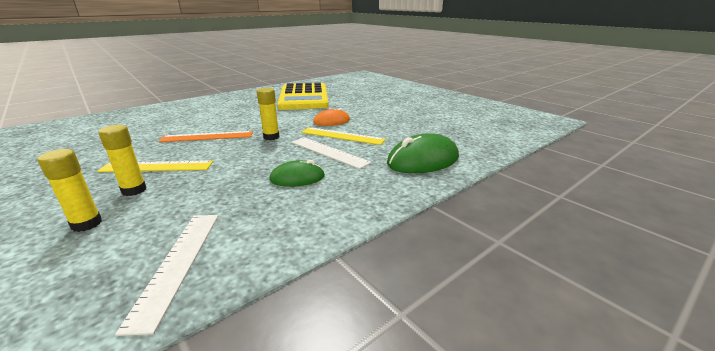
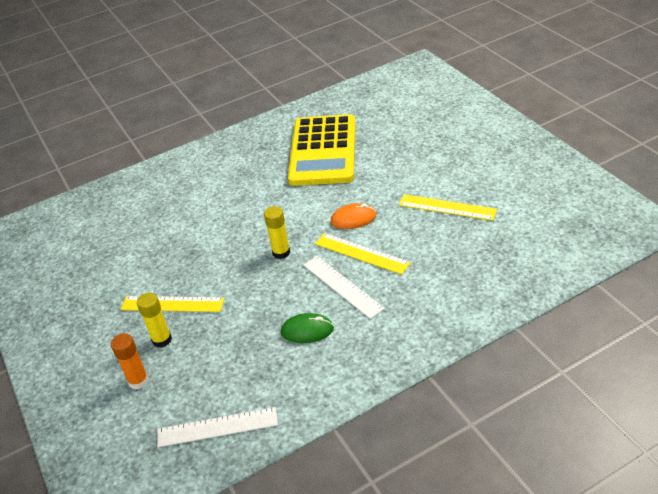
camera: 15 degrees right, 15 degrees up
yellow glue stick [38,149,102,232] -> orange glue stick [111,333,149,390]
white ruler [115,215,218,336] -> white ruler turned 75 degrees clockwise [157,407,278,447]
orange ruler [159,131,253,142] -> none
green mouse [387,133,459,173] -> none
none -> yellow ruler [399,194,497,221]

